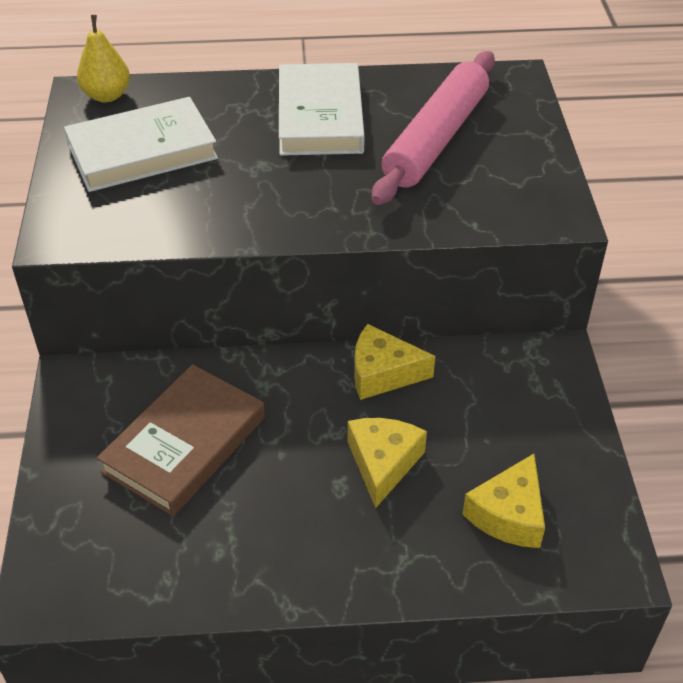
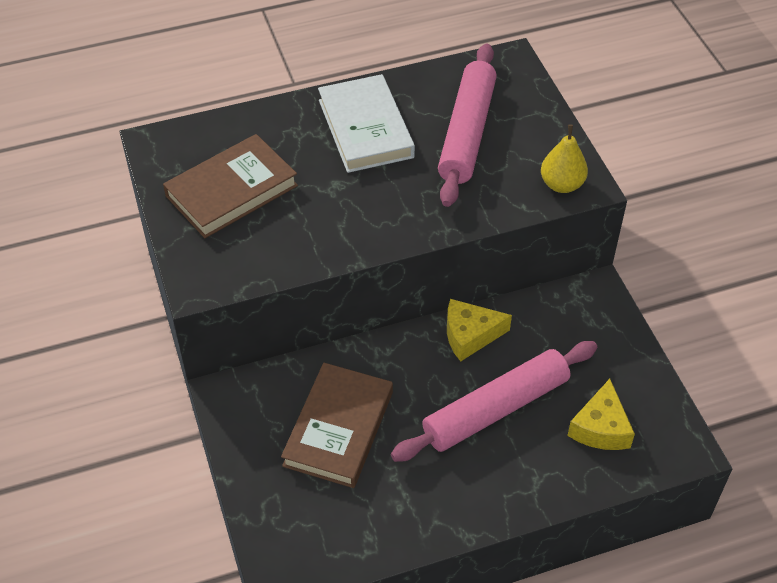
camera: 15 degrees left, 5 degrees up
white book [64,97,218,192] -> brown book [163,134,298,238]
yellow pear [77,15,130,103] -> yellow pear moved to [541,124,588,193]
yellow cheese [348,418,427,509] -> pink rolling pin [391,341,597,462]

